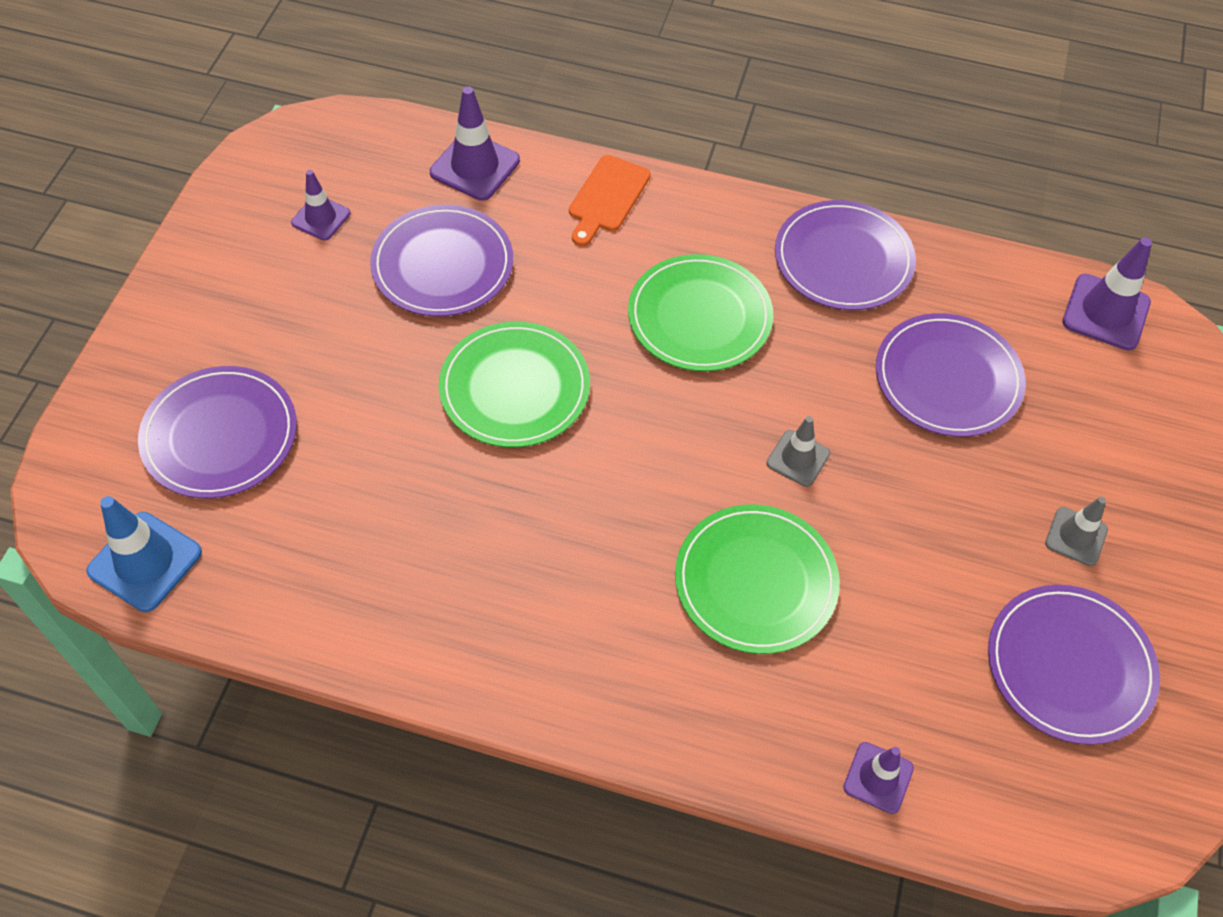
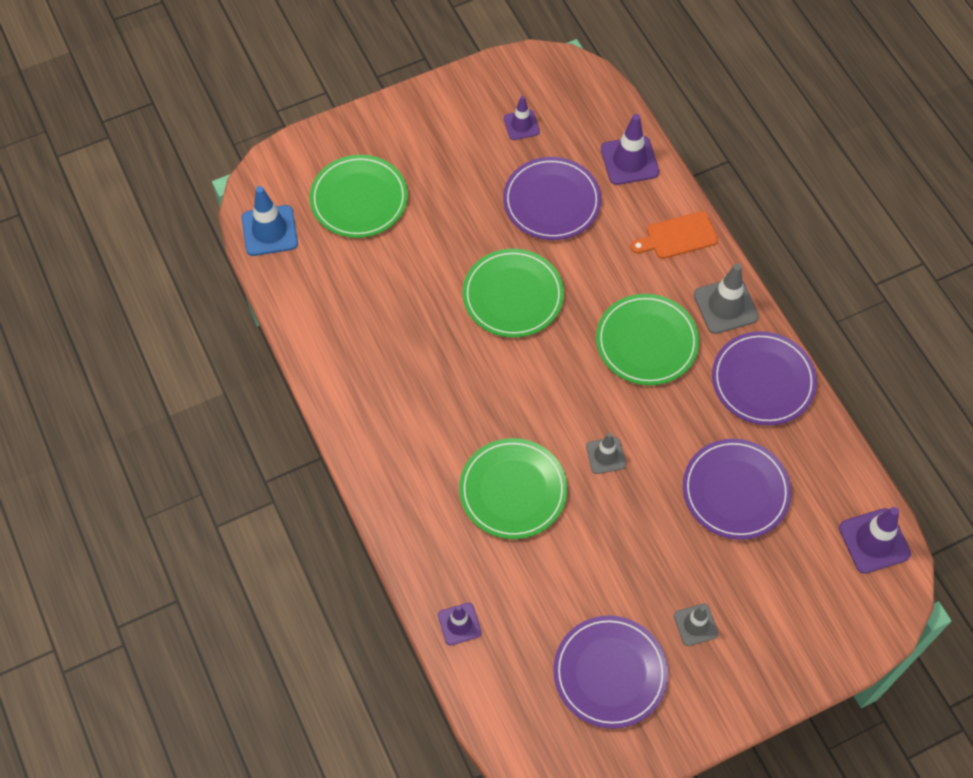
camera: 50 degrees right, 5 degrees up
purple plate [138,366,297,498] -> green plate [309,155,408,238]
none -> grey traffic cone [694,263,759,334]

